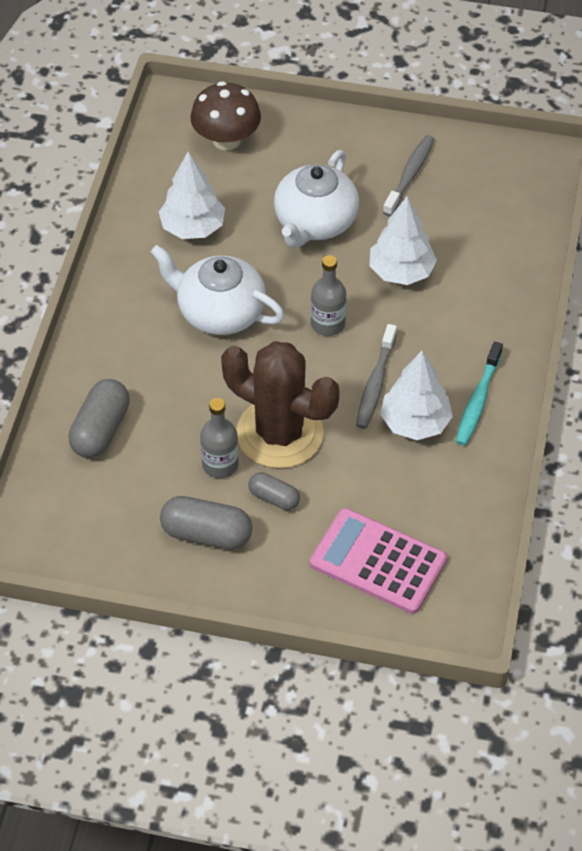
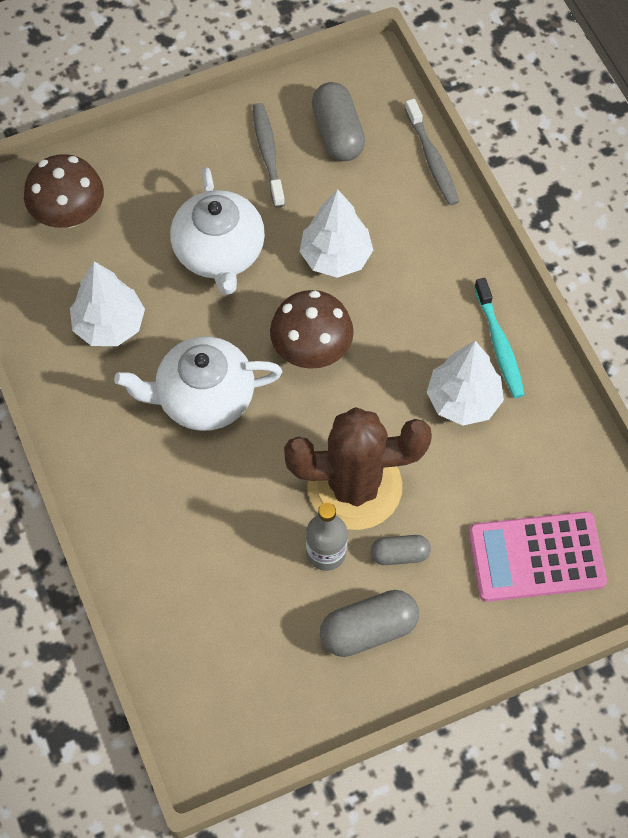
camera: 35 degrees left, 10 degrees up
grey capsule [68,379,130,458] -> grey capsule moved to [312,82,365,161]
grey bottle [311,255,346,336] -> brown mushroom [270,290,354,369]
grey toothbrush [356,324,397,429] -> grey toothbrush moved to [405,99,459,206]

